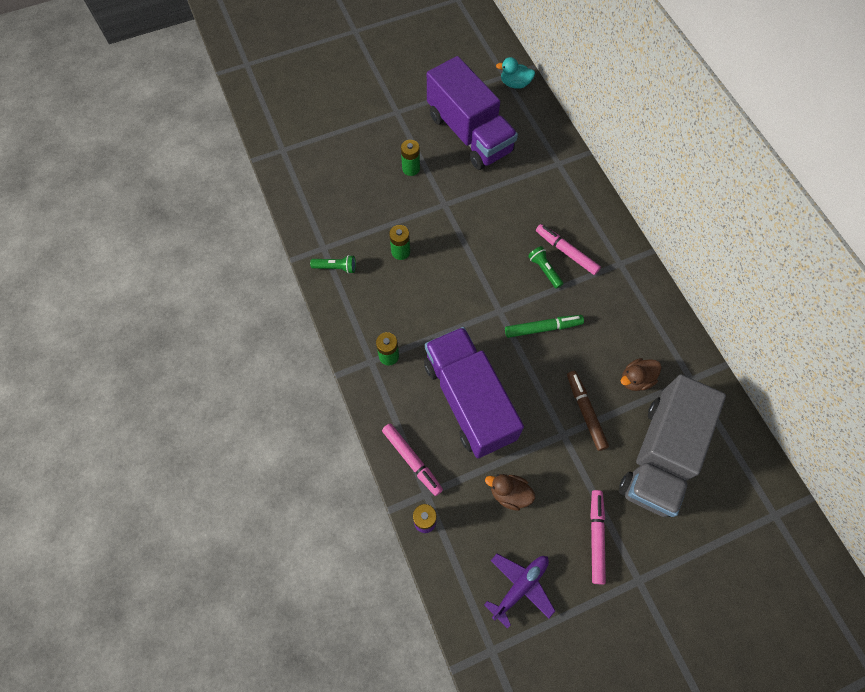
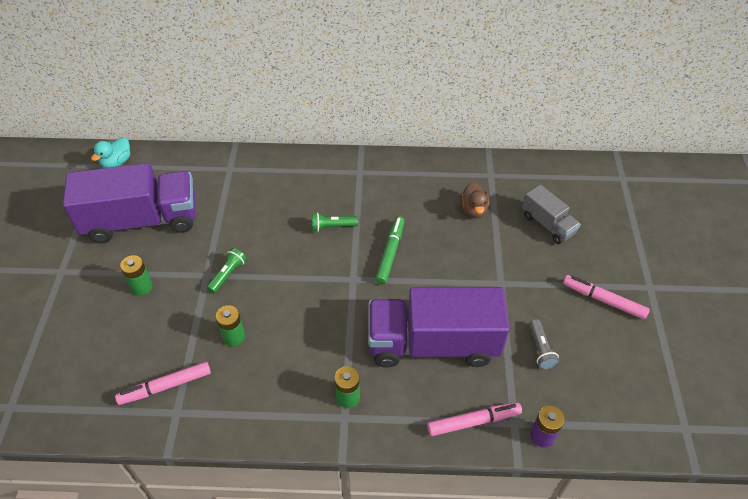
camera: 65 degrees left, 15 degrees down
green flashlight [310,255,356,274] -> green flashlight moved to [207,248,247,293]
purple plane [484,554,555,629] -> none
brown duck [485,474,535,511] -> grey flashlight [530,319,560,370]
pink marker [536,224,601,275] -> pink marker moved to [115,362,211,405]
brown marker [567,371,609,451] -> none
grey truck [619,374,726,517] -> grey truck [522,184,581,244], size x0.50

